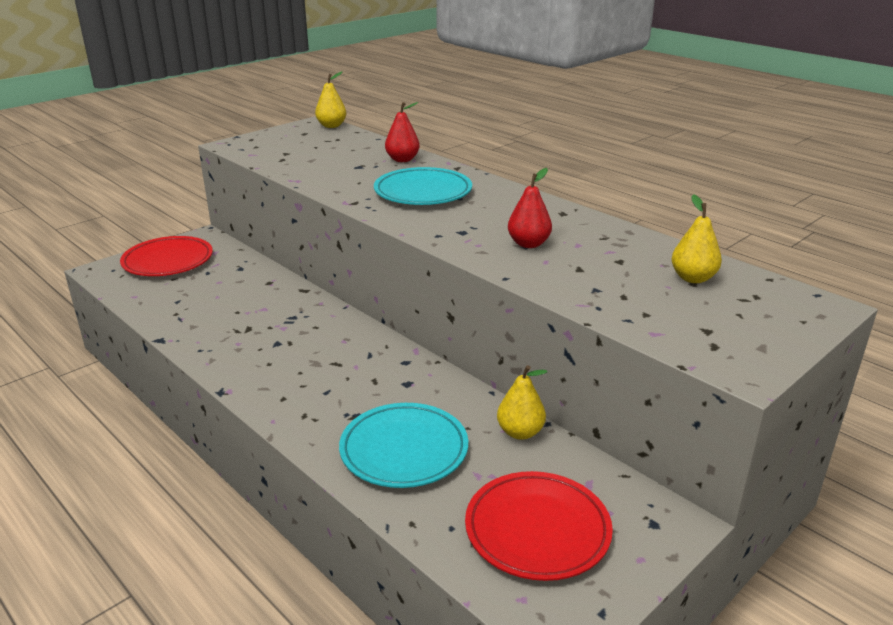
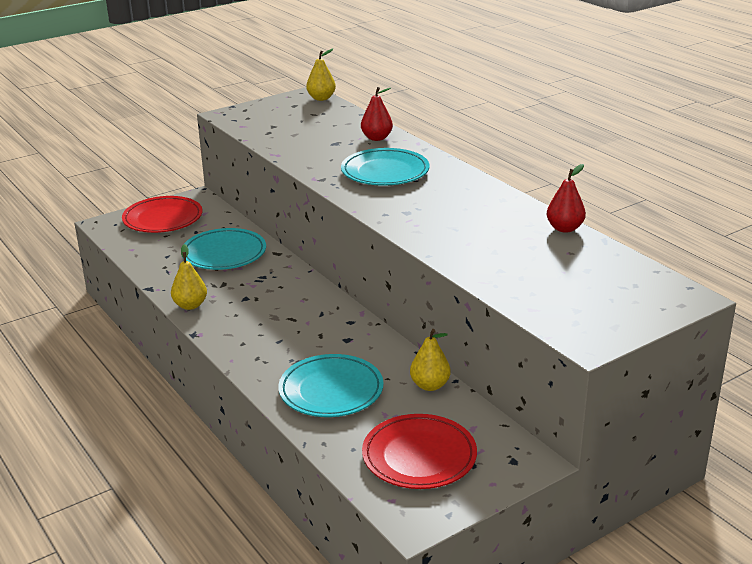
camera: 10 degrees right, 0 degrees up
red pear [508,168,552,248] -> red pear moved to [547,164,586,233]
yellow pear [671,194,722,283] -> yellow pear moved to [171,244,207,310]
none -> turquoise plate [182,228,266,270]

